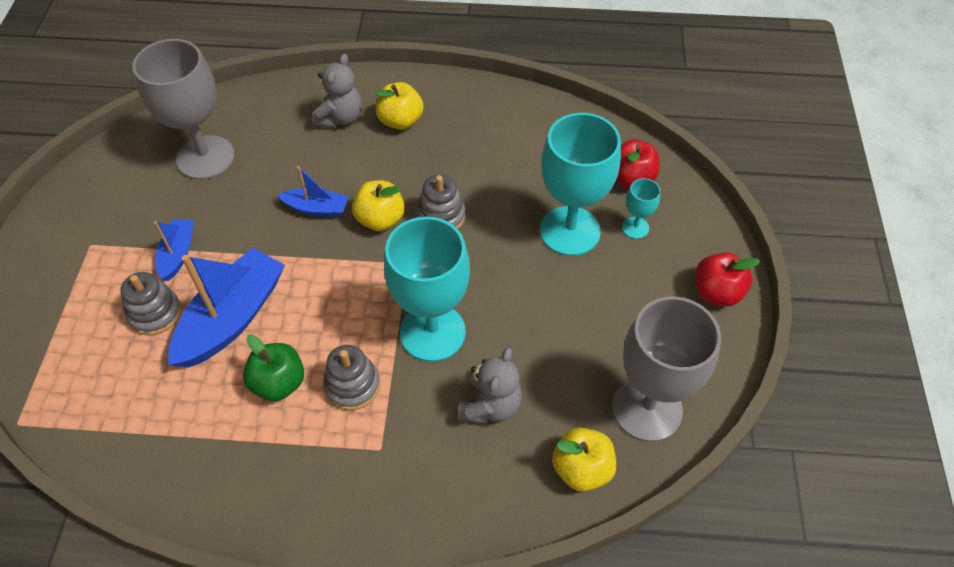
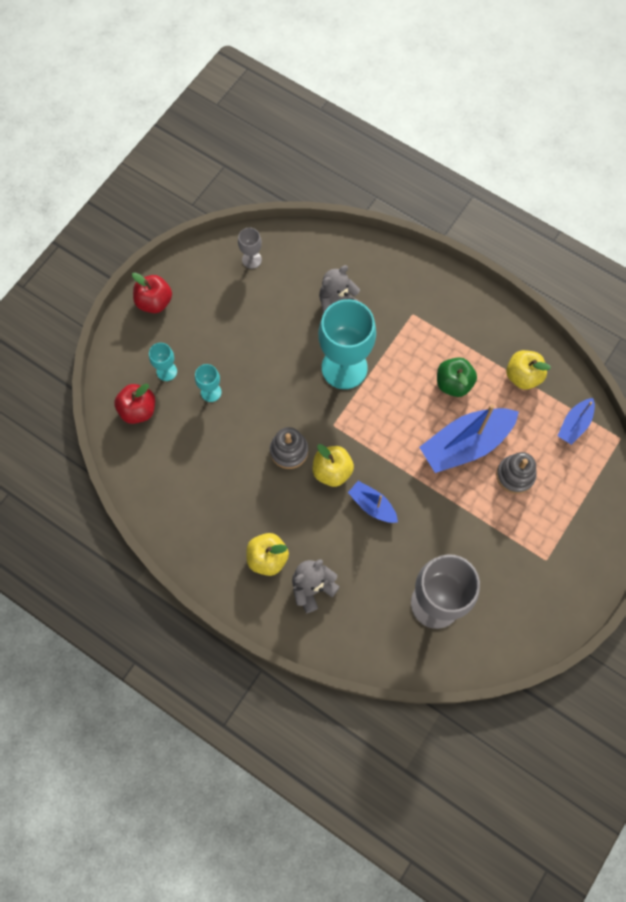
camera: 150 degrees left, 15 degrees up
blue boat [154,219,194,281] -> blue boat moved to [558,398,595,445]
grey stacking toy [323,345,380,411] -> none
turquoise goblet [540,113,621,256] -> turquoise goblet [195,364,222,402], size x0.45
yellow apple [552,427,616,492] -> yellow apple moved to [506,350,551,390]
grey goblet [612,296,721,442] -> grey goblet [238,228,262,269], size x0.45

